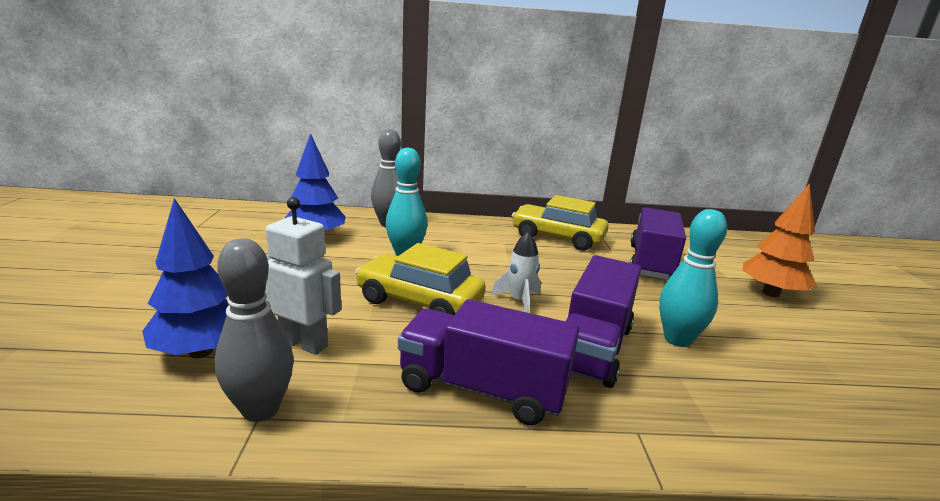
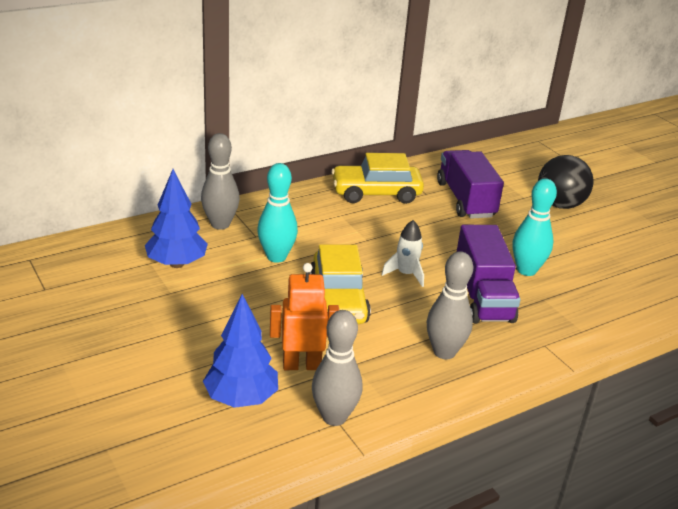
camera: 30 degrees left, 10 degrees up
white robot [265,197,341,355] -> orange robot [270,263,339,370]
yellow car [355,243,486,315] -> yellow car turned 90 degrees counterclockwise [309,244,371,324]
purple truck [398,299,579,425] -> grey bowling pin [427,251,473,359]
orange tree [742,183,816,297] -> black ball [538,155,593,209]

